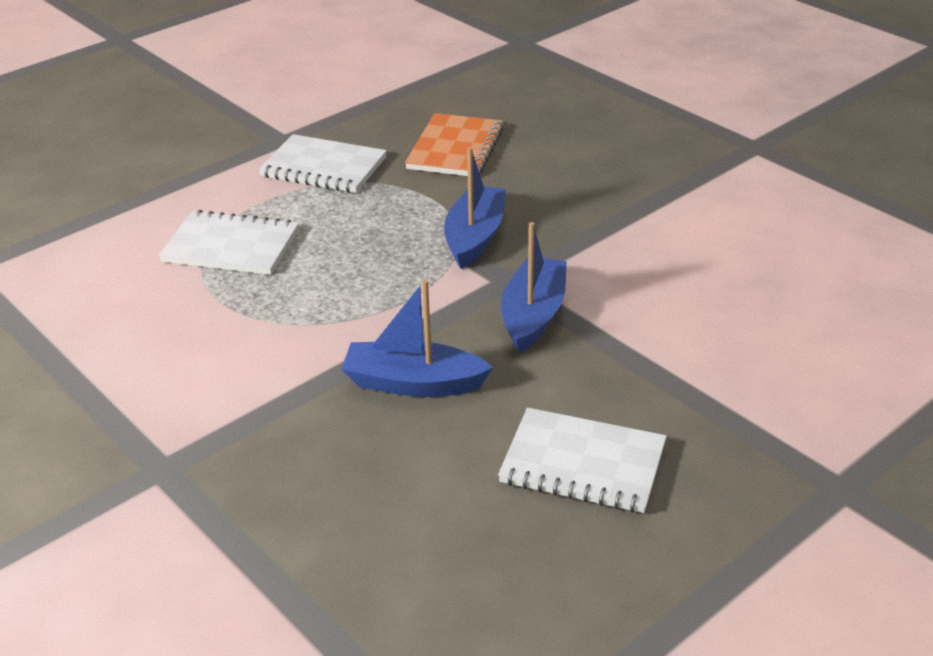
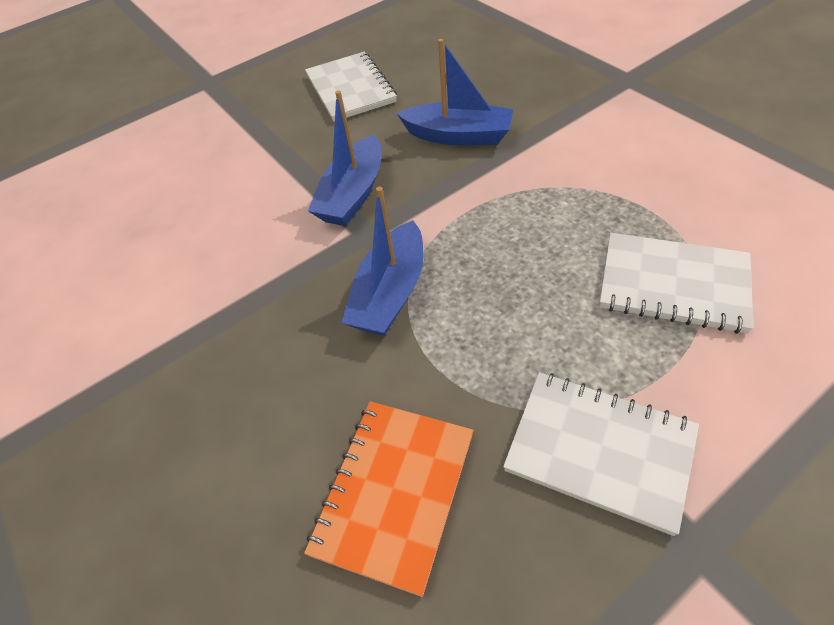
camera: 170 degrees left, 15 degrees up
white notebook [498,408,667,513] -> white notebook turned 45 degrees clockwise [305,52,397,122]

